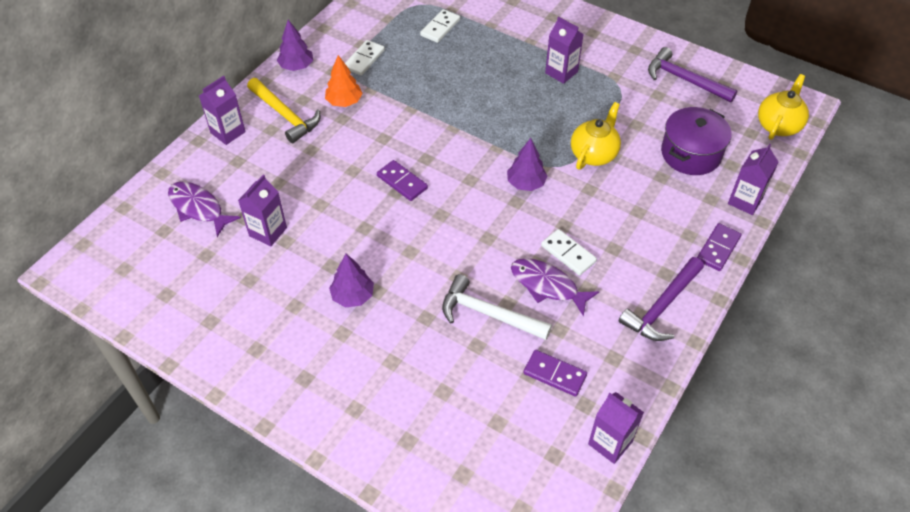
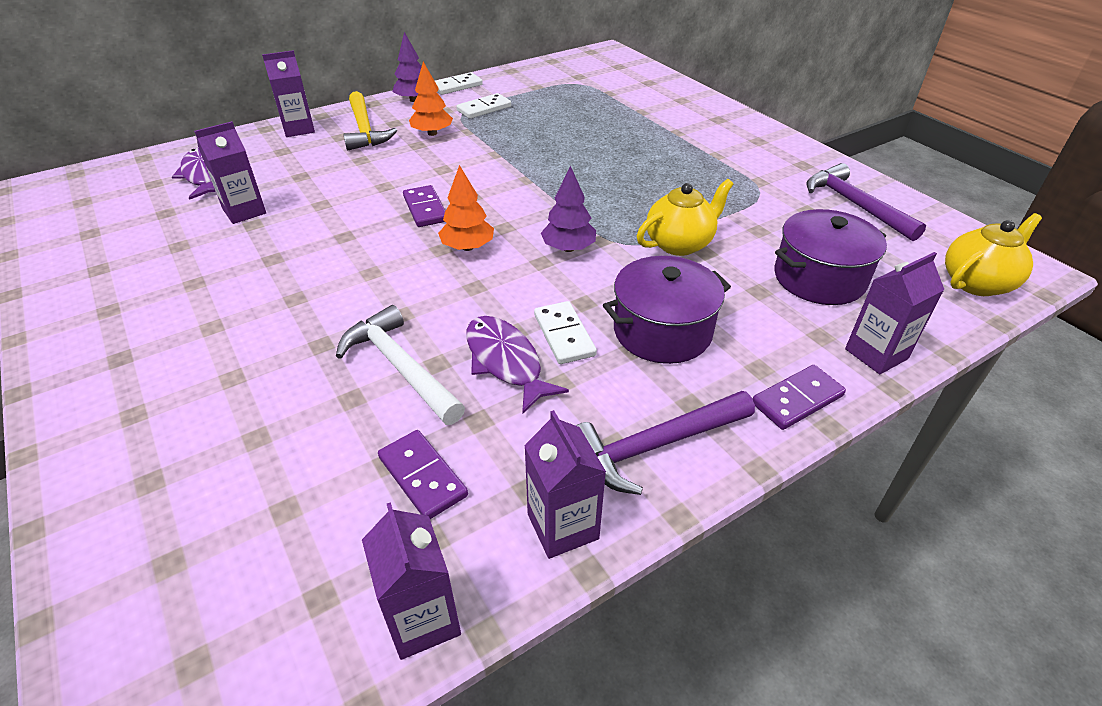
camera: 25 degrees right, 10 degrees down
purple tree [329,254,374,308] -> none
white domino [420,9,460,43] -> white domino moved to [435,72,483,95]
purple carton [545,16,583,84] -> purple carton moved to [524,410,606,559]
none -> orange tree [438,165,494,251]
none -> purple pot [603,256,731,364]

